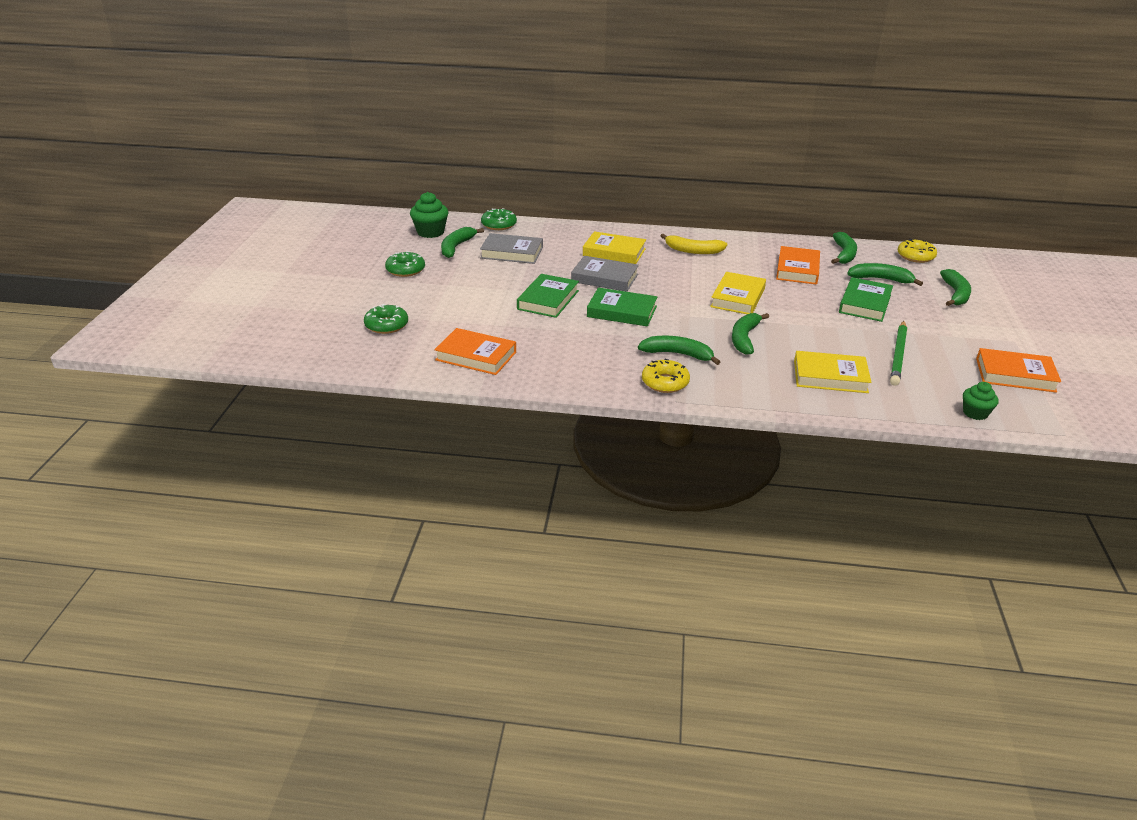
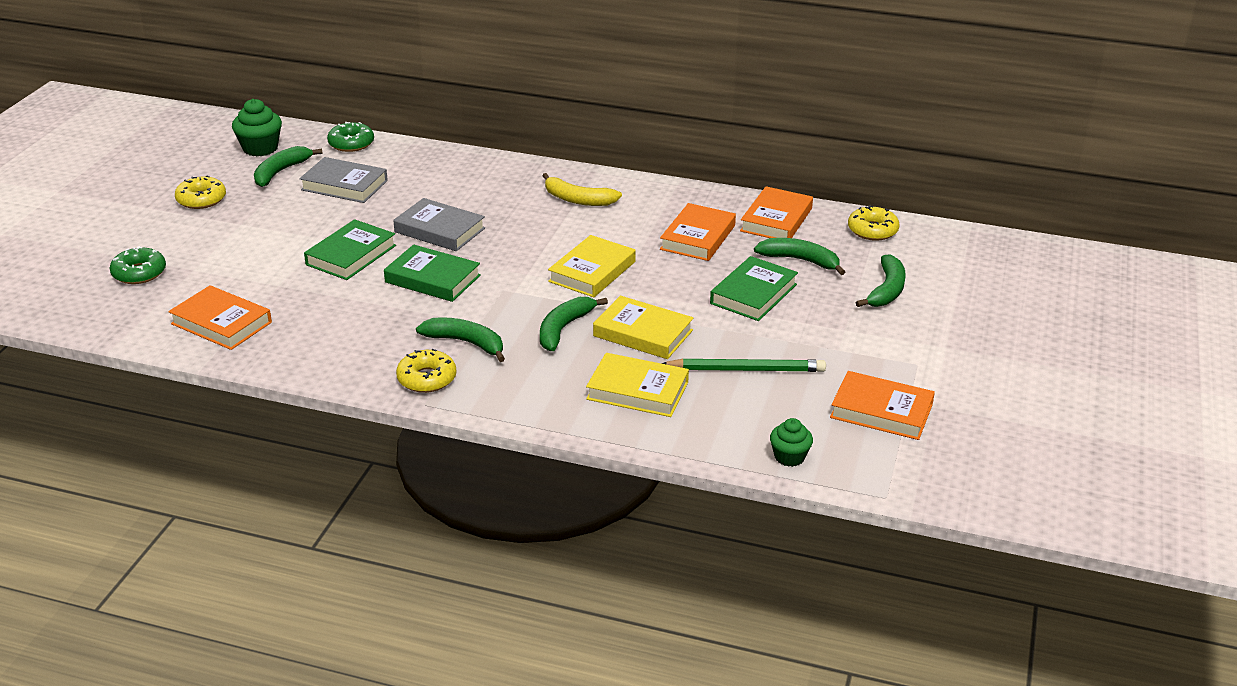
camera: 10 degrees right, 0 degrees up
green donut [385,251,425,277] -> yellow donut [175,176,226,209]
yellow book [583,231,646,264] -> yellow book moved to [593,296,693,359]
green banana [831,232,857,264] -> orange book [740,186,813,238]
green pencil [890,321,907,386] -> green pencil turned 120 degrees counterclockwise [661,359,826,372]

